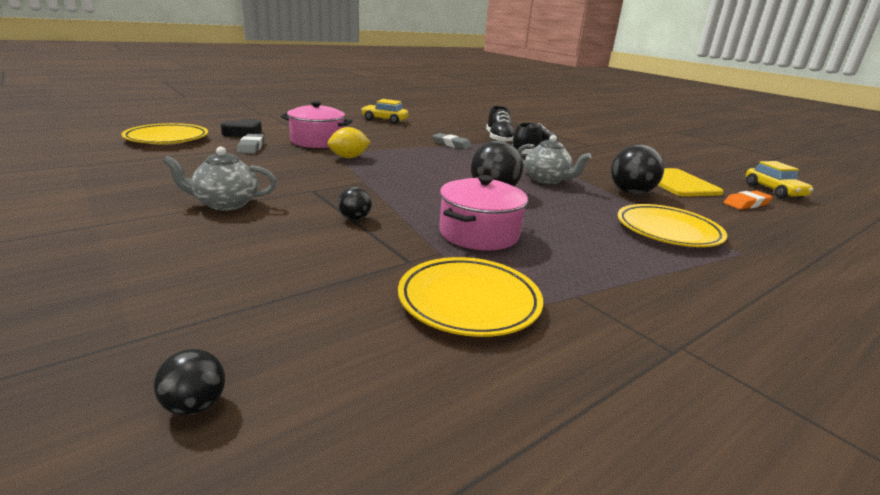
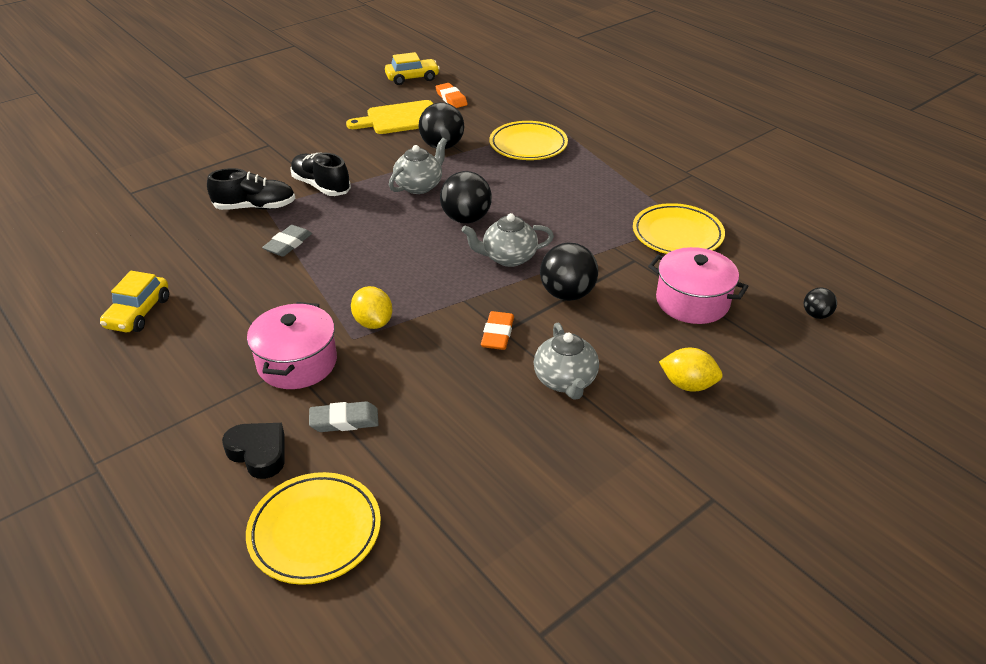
camera: 90 degrees left, 15 degrees up
black ball [338,187,372,220] -> black ball [540,243,598,301], size x1.89
pink pot [439,175,528,250] -> pink pot moved to [648,247,748,324]
none -> grey teapot [462,213,554,267]
none -> orange eraser [481,311,514,350]
none -> yellow lemon [659,348,723,392]

